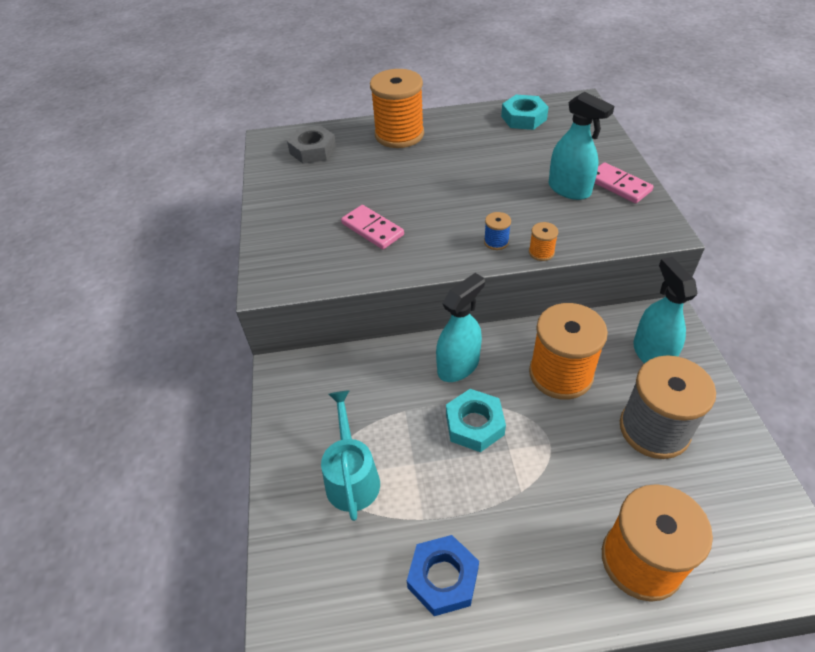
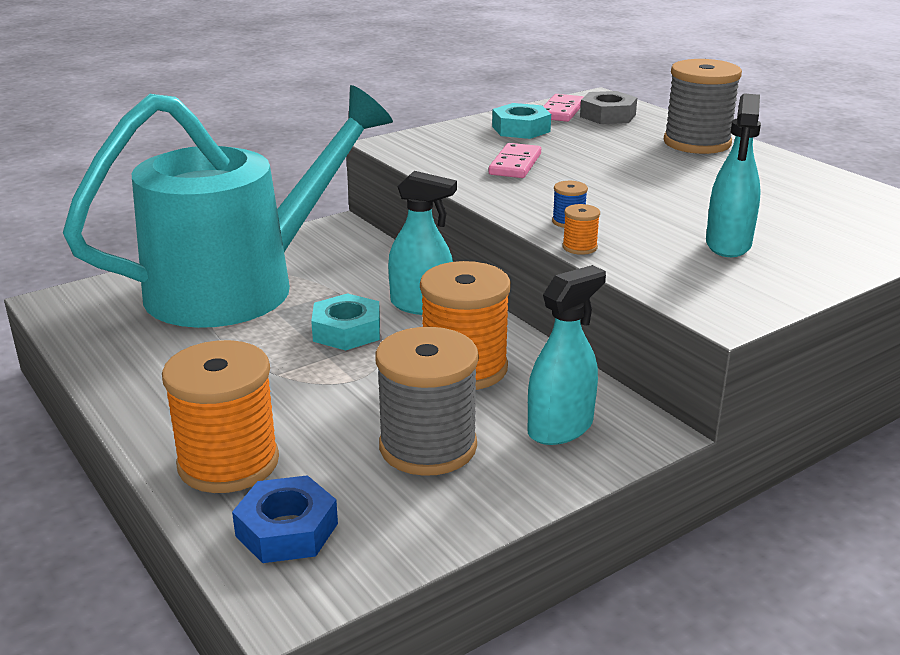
camera: 60 degrees right, 20 degrees down
turquoise watering can [321,390,380,521] -> turquoise watering can [63,85,393,328], size x2.45
orange spool [370,69,424,148] -> grey spool [664,59,742,154]
blue nut [407,535,479,616] -> blue nut moved to [232,475,338,563]
turquoise nut [501,95,549,130] -> turquoise nut moved to [492,103,551,139]
pink domino [595,162,654,203] -> pink domino moved to [543,94,583,122]

